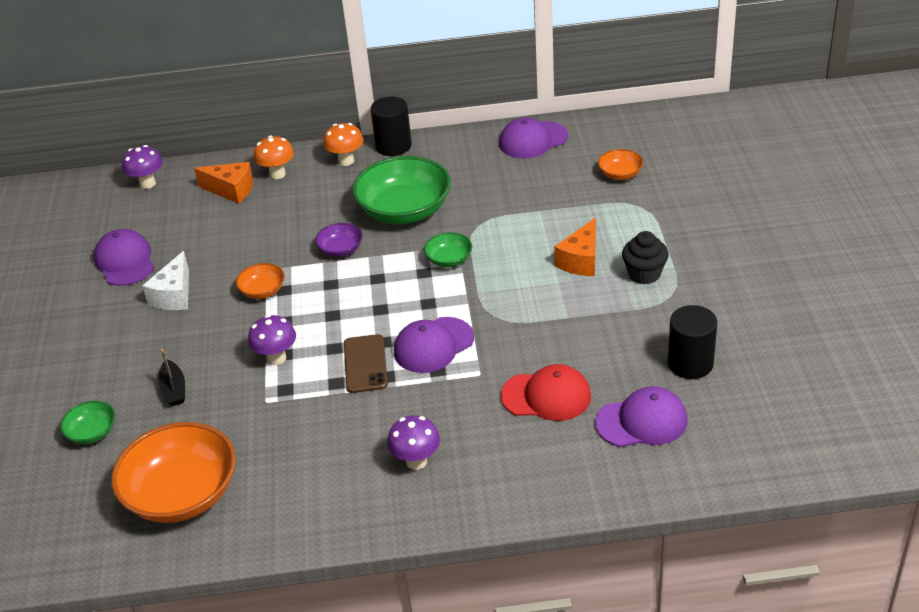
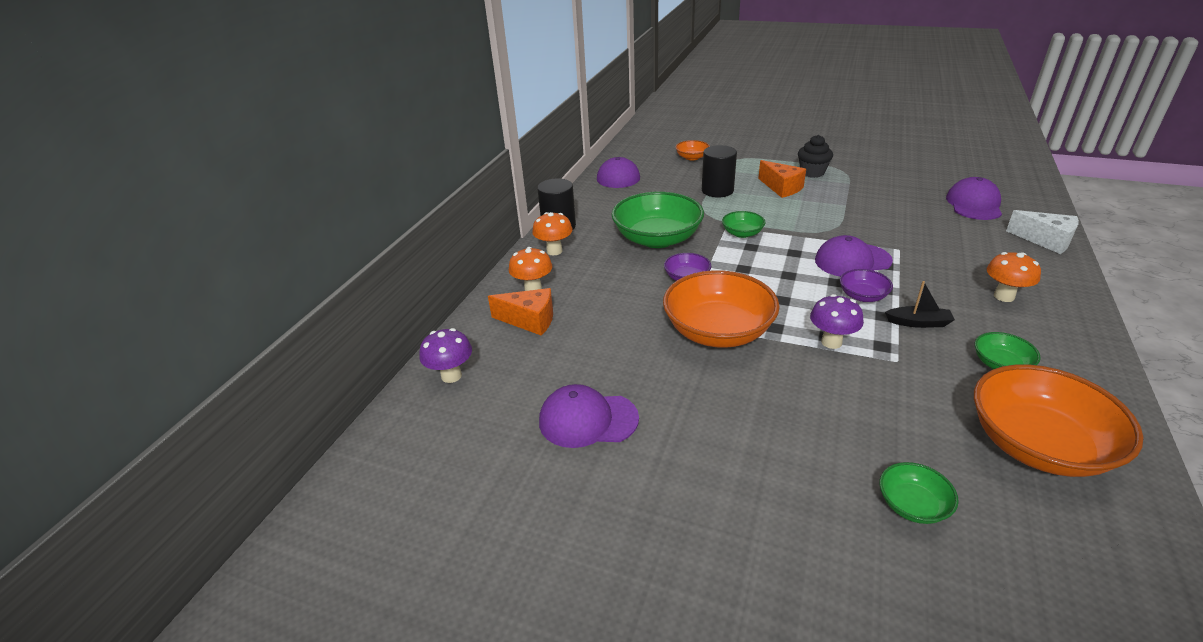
camera: 65 degrees left, 5 degrees down
white cheese [142,251,189,310] -> white cheese moved to [1006,210,1079,254]
black boat [158,349,185,406] -> black boat moved to [885,281,955,328]
orange cheese [194,162,253,204] -> orange cheese turned 60 degrees clockwise [488,288,553,336]
orange bowl [236,263,285,299] -> orange bowl [663,270,779,348], size x2.12
brown phone [344,334,388,393] -> purple bowl [840,269,893,302]
purple mushroom [387,415,440,470] -> orange mushroom [987,252,1041,302]
purple cap [394,317,474,373] -> purple cap turned 90 degrees clockwise [815,235,893,277]
red cap [501,364,591,421] -> none
black cylinder [668,305,717,379] -> black cylinder moved to [702,145,737,197]
none -> green bowl [975,332,1041,369]

